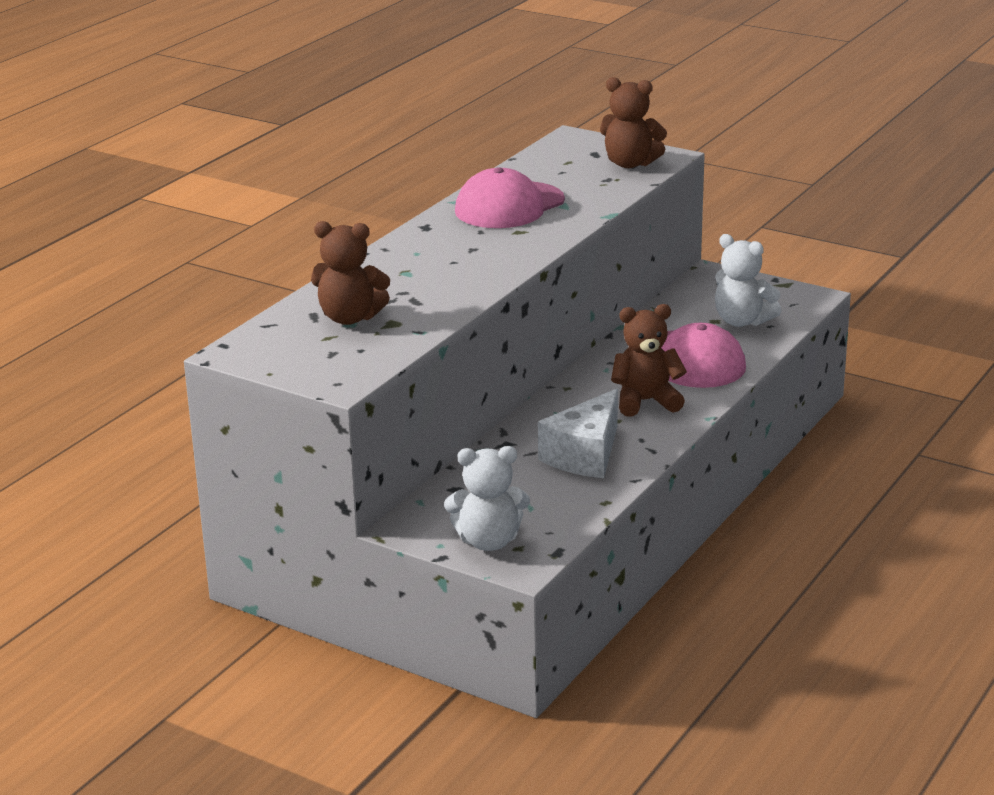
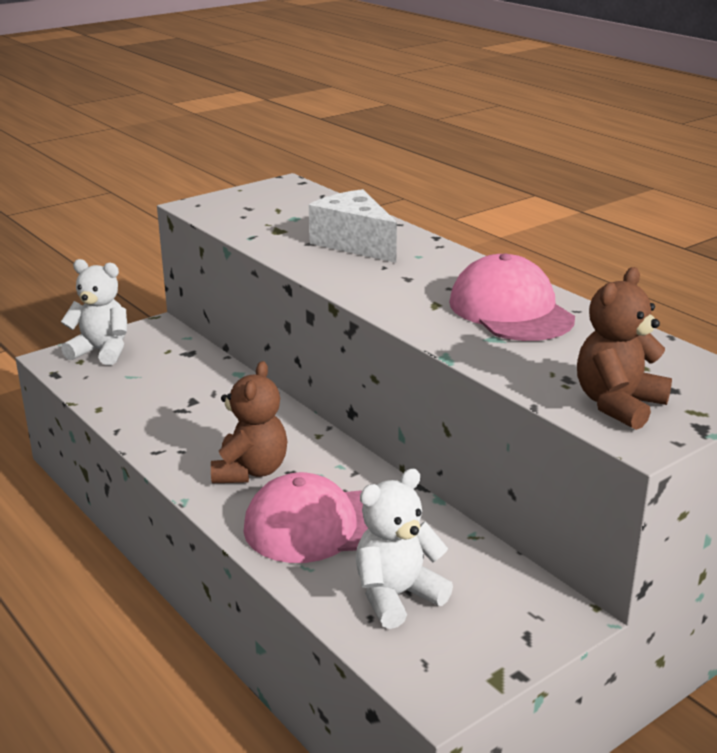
camera: 110 degrees right, 0 degrees up
brown teddy bear [311,221,390,325] -> none
white teddy bear [444,446,530,551] -> white teddy bear turned 90 degrees clockwise [61,259,127,365]
white cheese [538,389,618,478] -> white cheese moved to [309,189,397,263]

